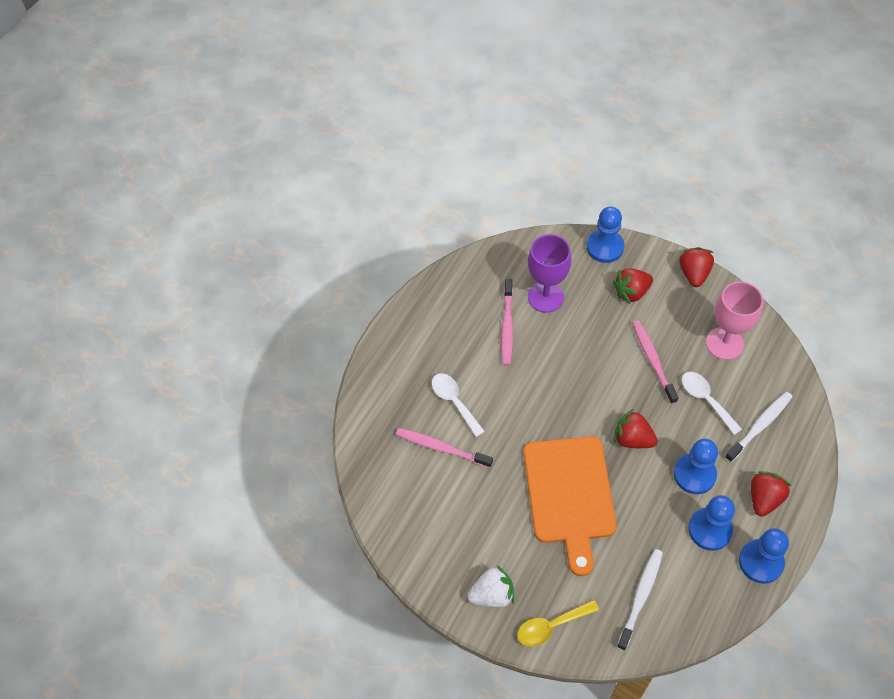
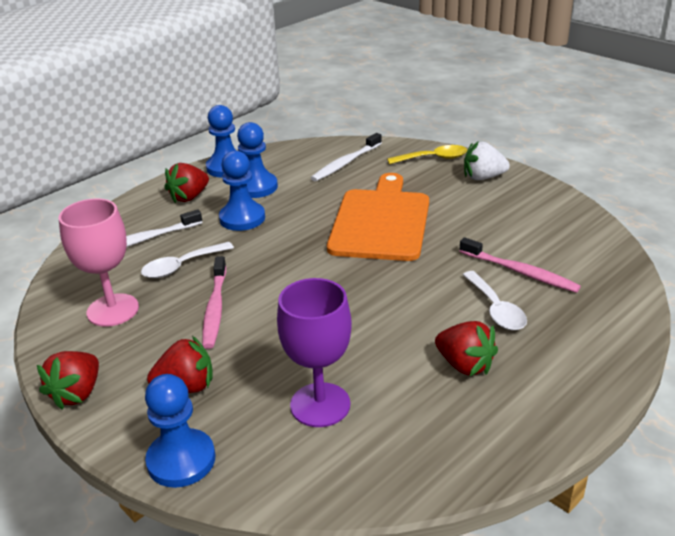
camera: 165 degrees left, 25 degrees down
pink toothbrush [501,279,513,366] -> none
red strawberry [614,409,658,448] -> red strawberry moved to [435,321,498,376]
white spoon [682,372,742,435] -> white spoon turned 75 degrees clockwise [141,242,234,278]

